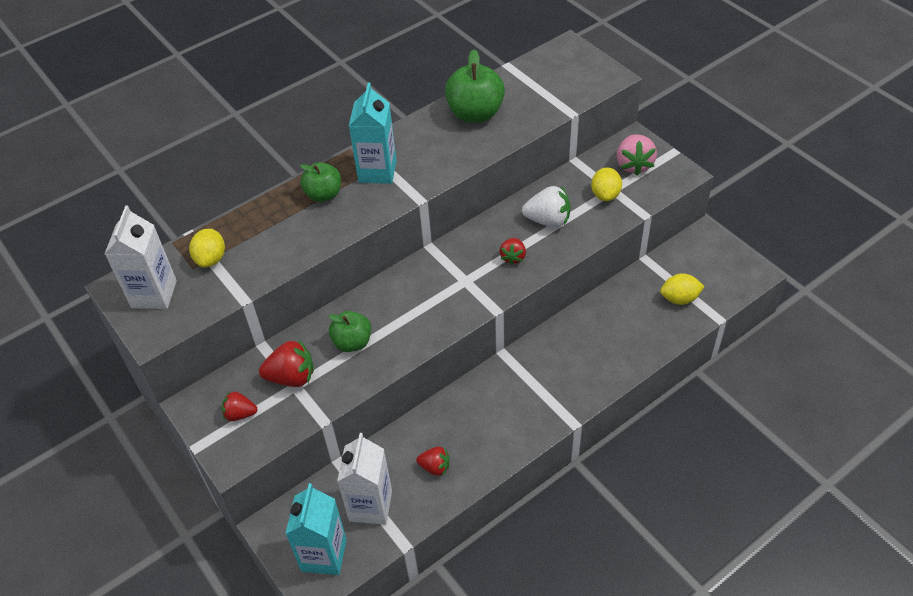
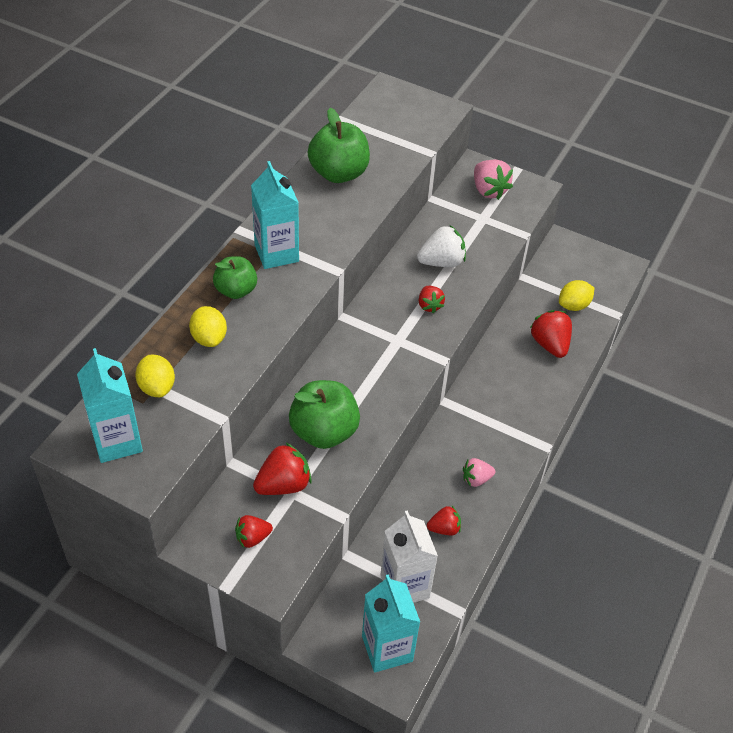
camera: 30 degrees left, 0 degrees up
white carton [105,205,177,309] -> turquoise carton [77,348,143,463]
green apple [329,311,371,352] -> green apple [289,380,360,449], size x1.56
yellow lemon [591,167,622,201] -> yellow lemon moved to [189,306,227,347]
none -> pink strawberry [463,458,495,487]
none -> red strawberry [530,310,572,358]

